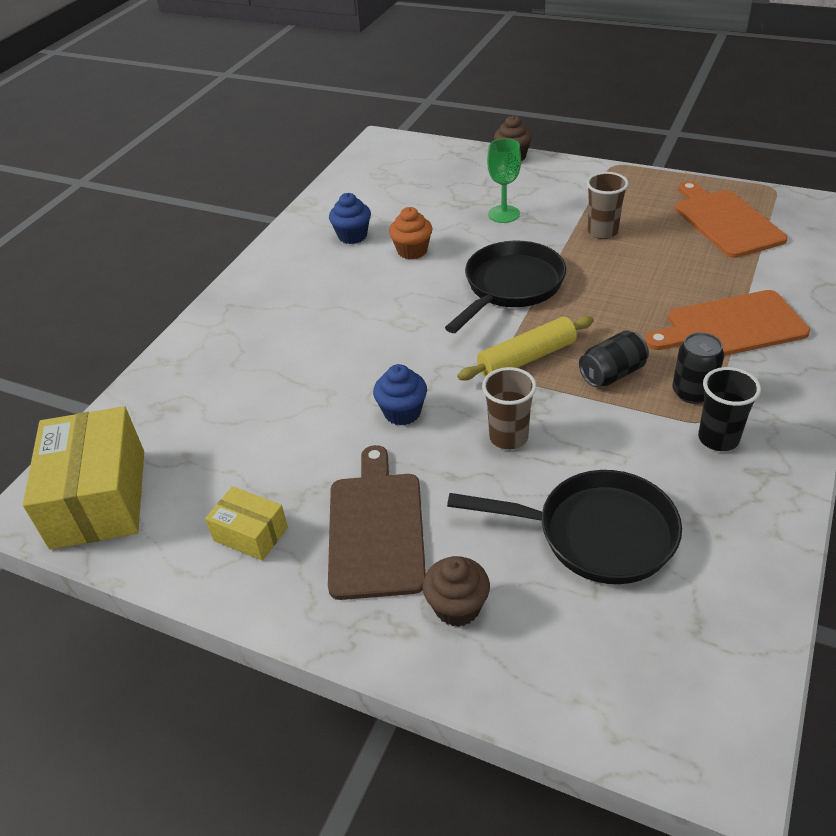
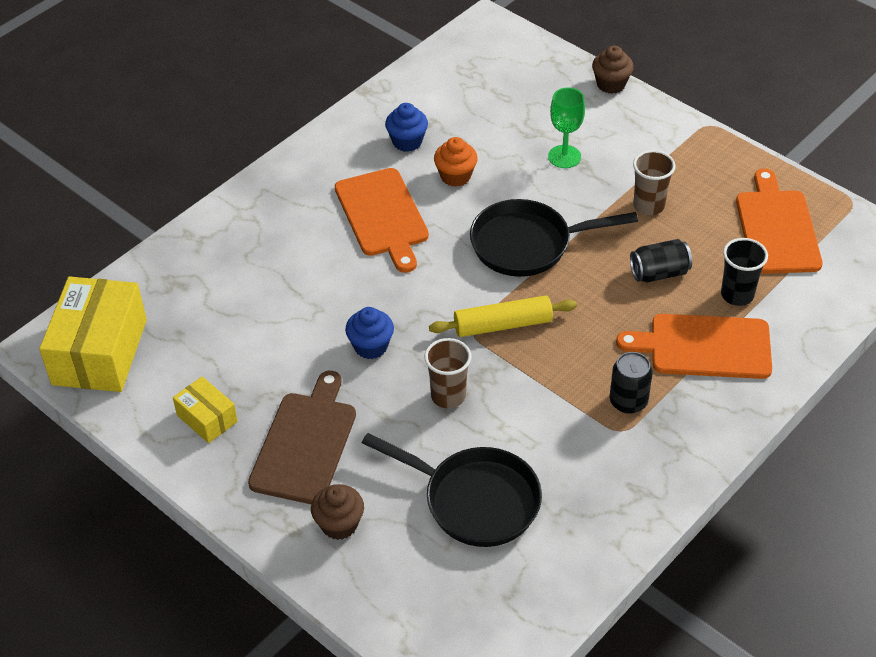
camera: 15 degrees right, 5 degrees up
black pan [445,241,566,333] -> black pan turned 150 degrees counterclockwise [470,199,638,277]
black can [579,330,649,387] -> black can moved to [630,239,692,283]
black cup [698,367,761,451] -> black cup moved to [721,238,768,306]
none -> orange cutting board [335,168,429,273]

